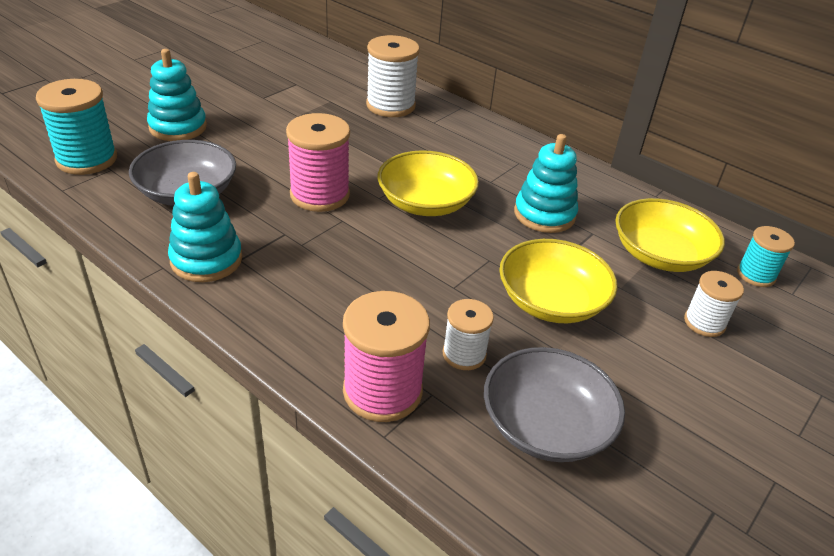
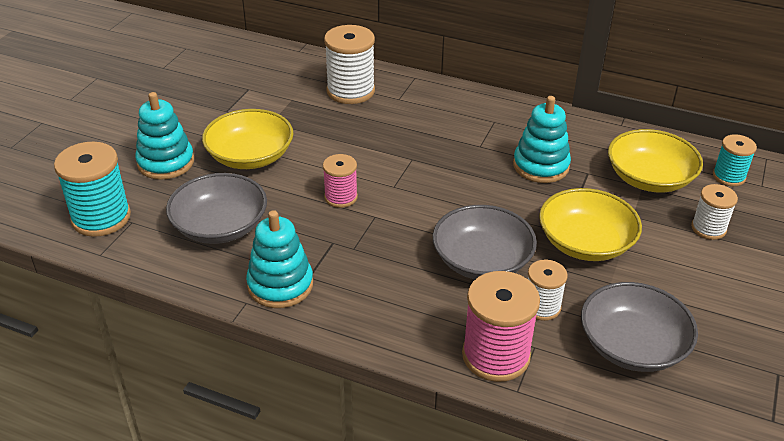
camera: 15 degrees left, 0 degrees up
pink spool [286,113,350,212] -> pink spool [323,154,358,208], size x0.59
yellow bowl [378,150,479,216] -> yellow bowl moved to [202,109,293,169]
none -> grey bowl [433,205,537,279]

